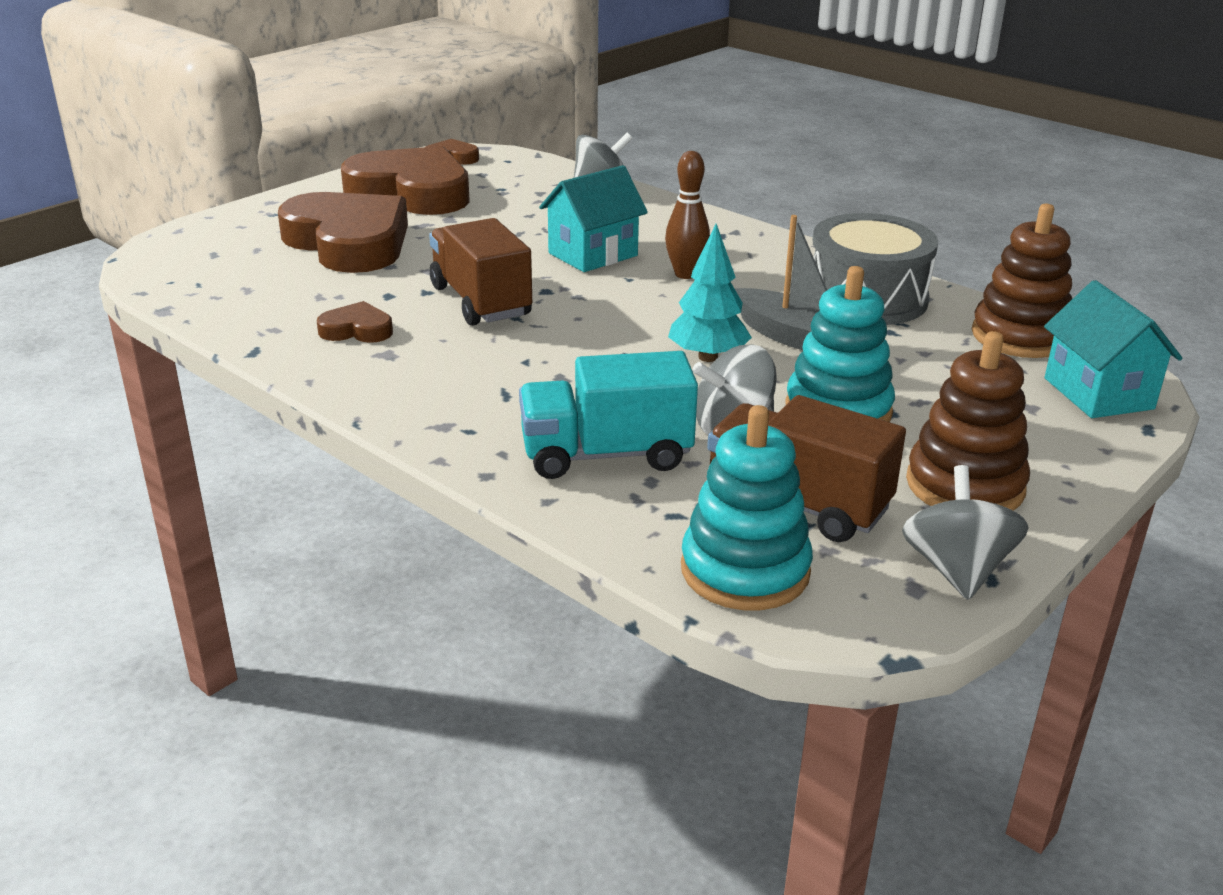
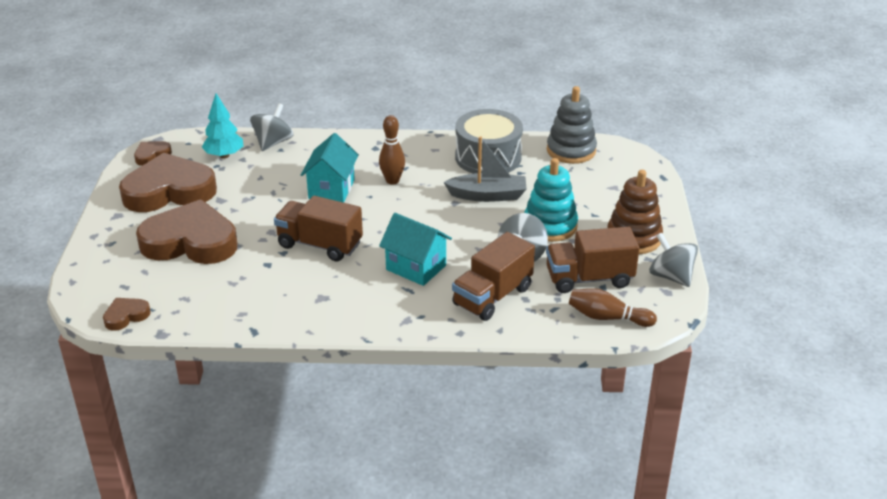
camera: 40 degrees left, 5 degrees up
brown heart [317,301,393,343] -> brown heart moved to [103,298,151,331]
turquoise truck [519,351,698,479] -> brown truck [452,232,535,321]
turquoise tree [668,224,752,362] -> turquoise tree moved to [202,93,243,158]
turquoise stacking toy [681,405,813,610] -> brown bowling pin [569,288,657,327]
brown stacking toy [972,204,1072,358] -> grey stacking toy [547,86,597,164]
turquoise house [1044,280,1183,418] -> turquoise house moved to [379,213,452,286]

